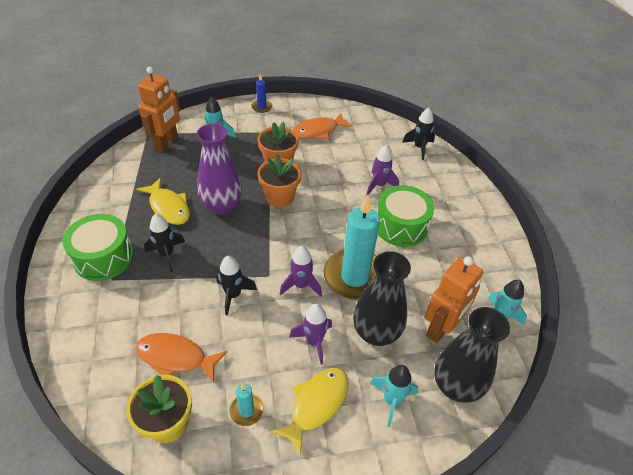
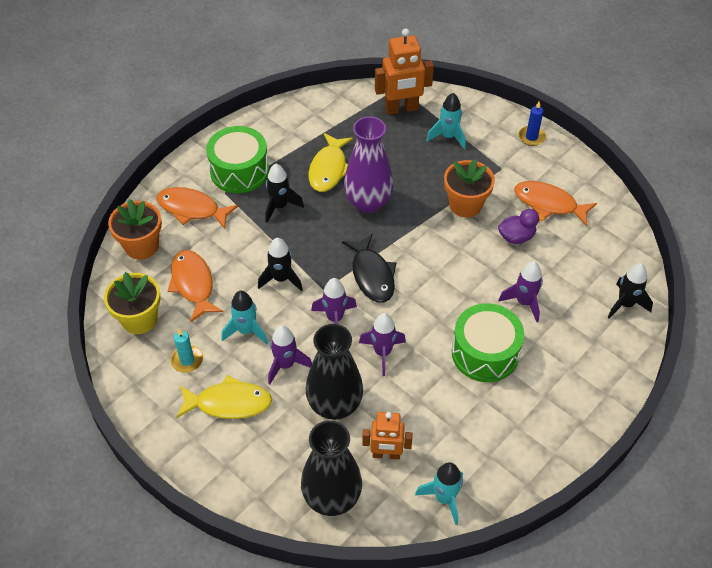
camera: 55 degrees right, 5 degrees up
orange flower pot [257,154,301,207] -> orange flower pot moved to [108,199,162,260]
turquoise candle [324,194,380,300] -> purple rocket [359,313,406,376]
turquoise rocket [370,365,418,427] -> turquoise rocket moved to [221,291,268,345]
orange robot [425,256,483,343] -> orange robot [362,412,413,460], size x0.66
none -> orange fish [157,187,238,229]
none -> black fish [342,234,396,303]
none -> purple duck [498,209,545,244]

